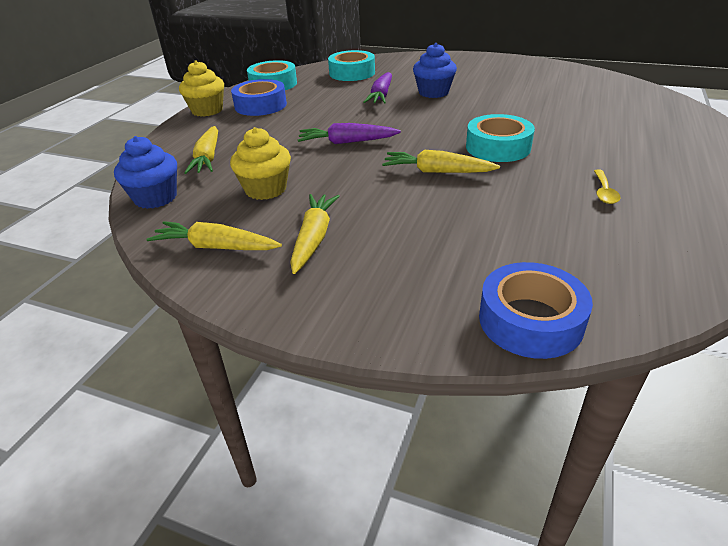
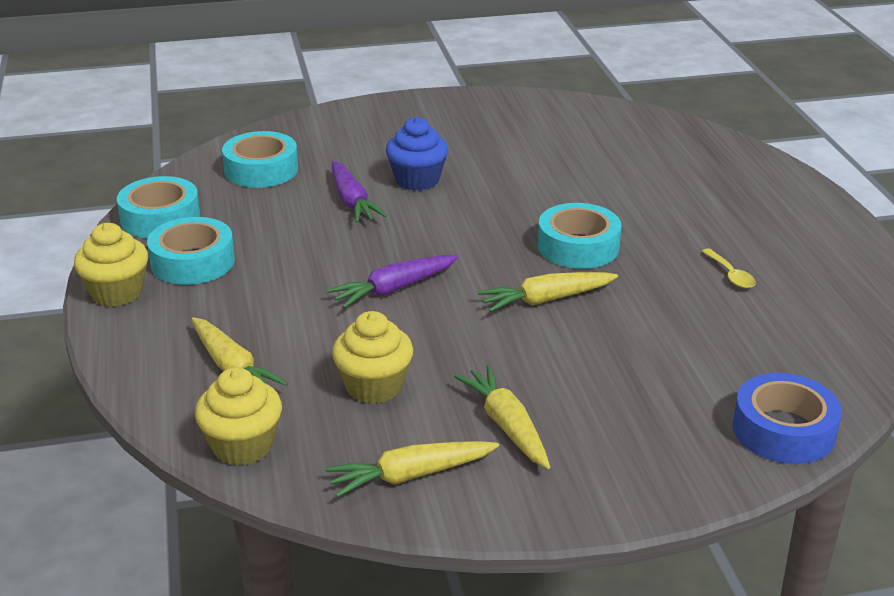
camera: 35 degrees left, 5 degrees down
blue cupcake [114,136,177,209] -> yellow cupcake [195,367,282,466]
blue tape [231,79,287,116] -> turquoise tape [147,217,235,285]

